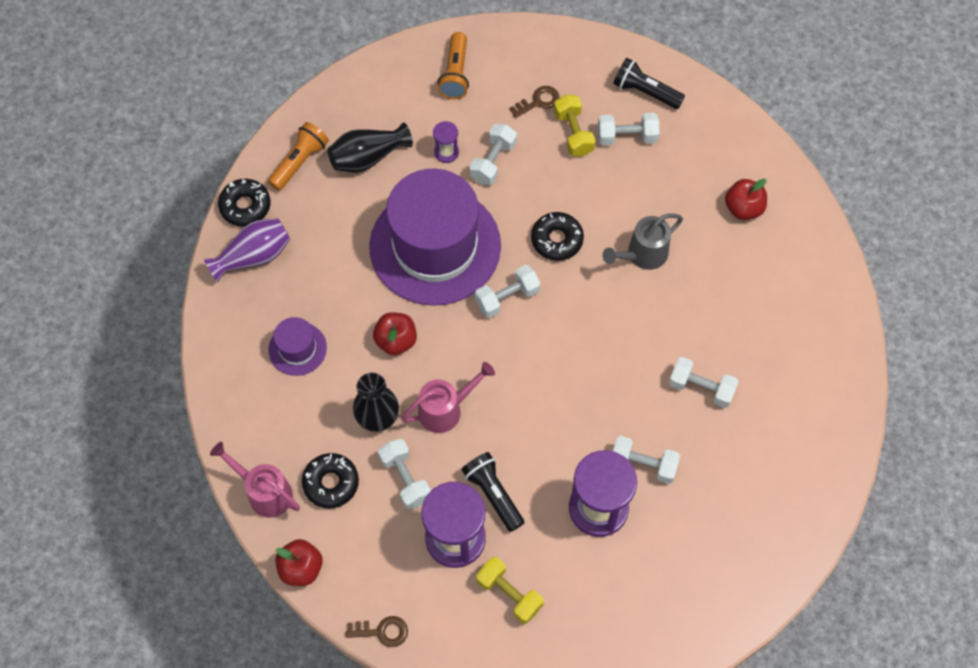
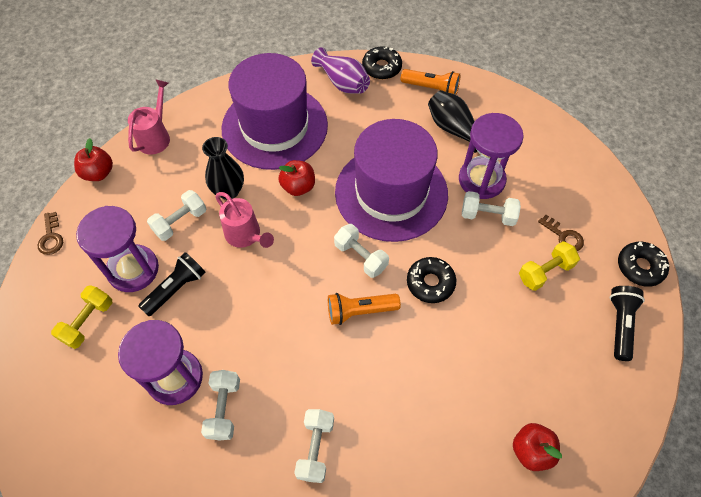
camera: 75 degrees right, 5 degrees down
purple hat [269,317,327,376] -> purple hat [222,53,328,170], size x2.33
black donut [302,453,359,508] -> black donut moved to [618,242,670,287]
purple hourglass [433,121,459,163] -> purple hourglass [459,113,524,199], size x2.16
orange flashlight [437,32,469,99] -> orange flashlight moved to [328,293,401,325]
white dumbbell [598,113,660,145] -> none
grey watering can [602,213,683,270] -> none

